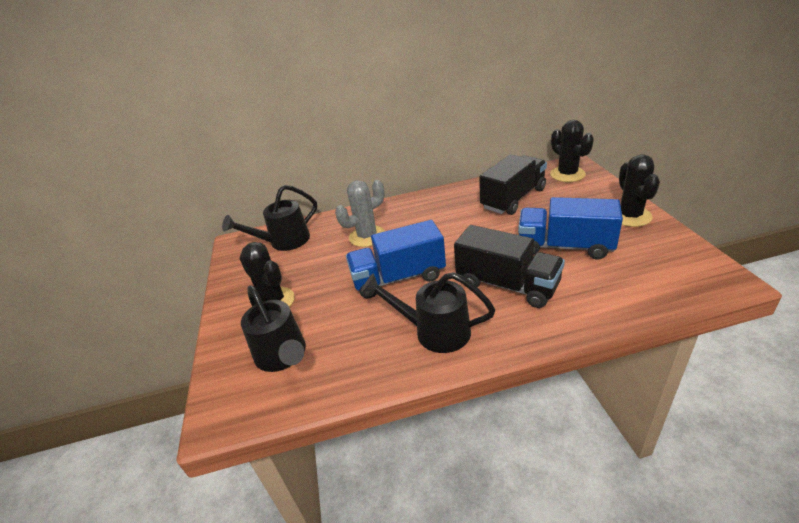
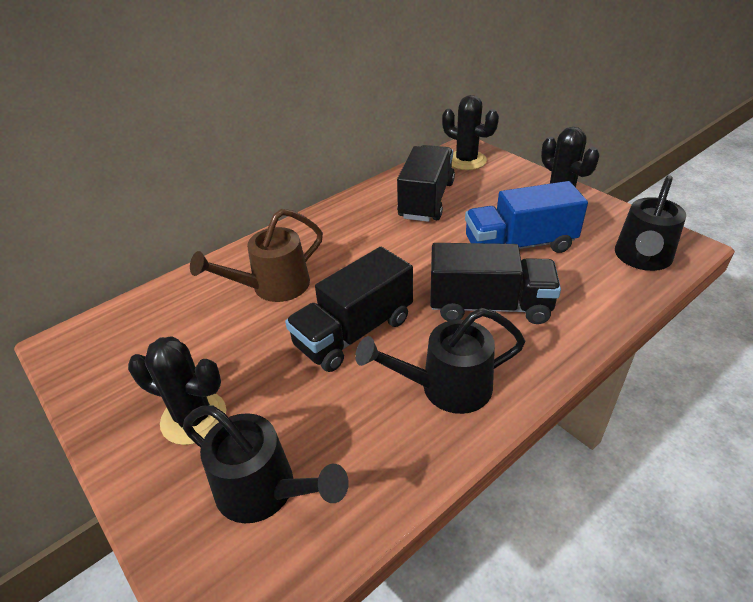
camera: 30 degrees left, 5 degrees up
black watering can [222,185,317,251] -> black watering can moved to [615,175,686,271]
grey cactus [335,180,385,247] -> brown watering can [190,209,323,302]
blue truck [346,220,446,299] -> black truck [285,247,413,372]

